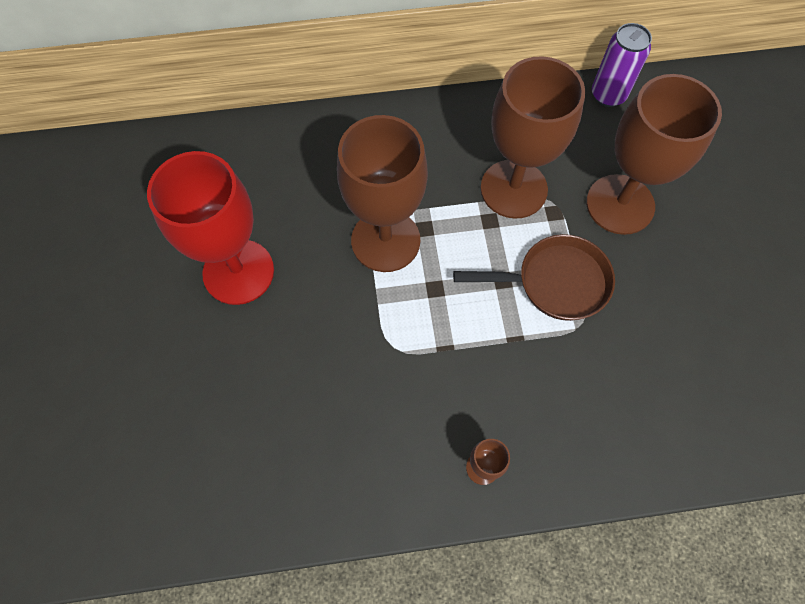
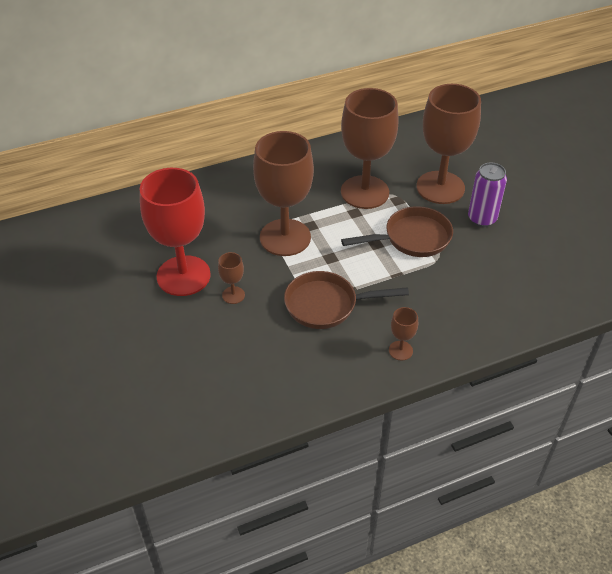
camera: 15 degrees left, 20 degrees down
purple can [592,23,652,107] -> purple can moved to [468,162,507,227]
none -> brown goblet [218,252,245,304]
none -> brown pan [284,271,409,329]

